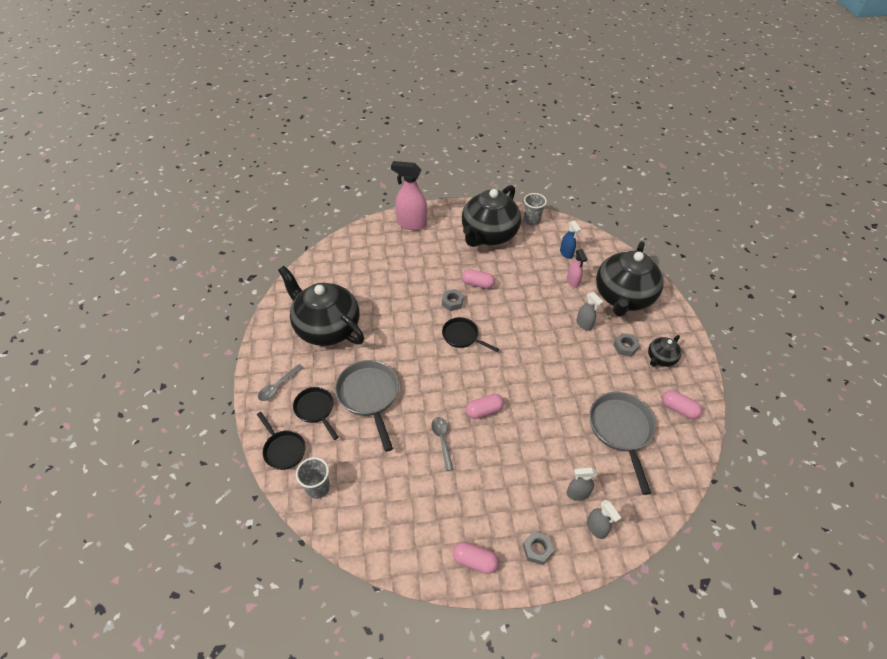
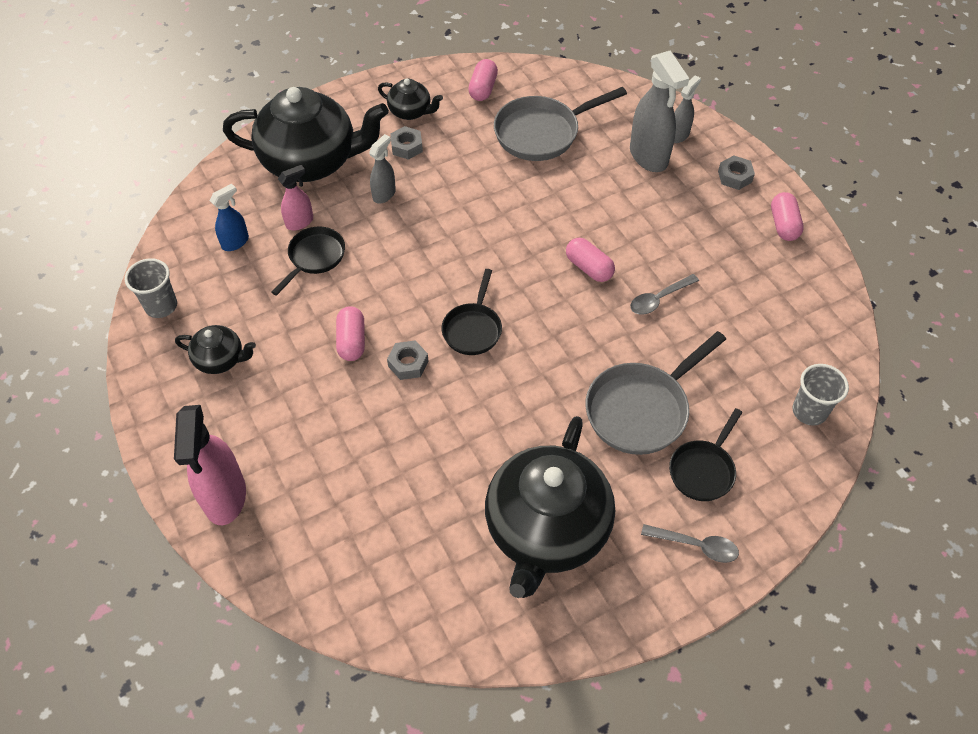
camera: 110 degrees left, 5 degrees up
black pan [257,412,306,470] -> black pan moved to [271,227,345,296]
black teapot [462,185,521,247] -> black teapot [175,325,256,374], size x0.46
grey spray bottle [566,467,597,501] -> grey spray bottle [630,50,689,172], size x1.83

